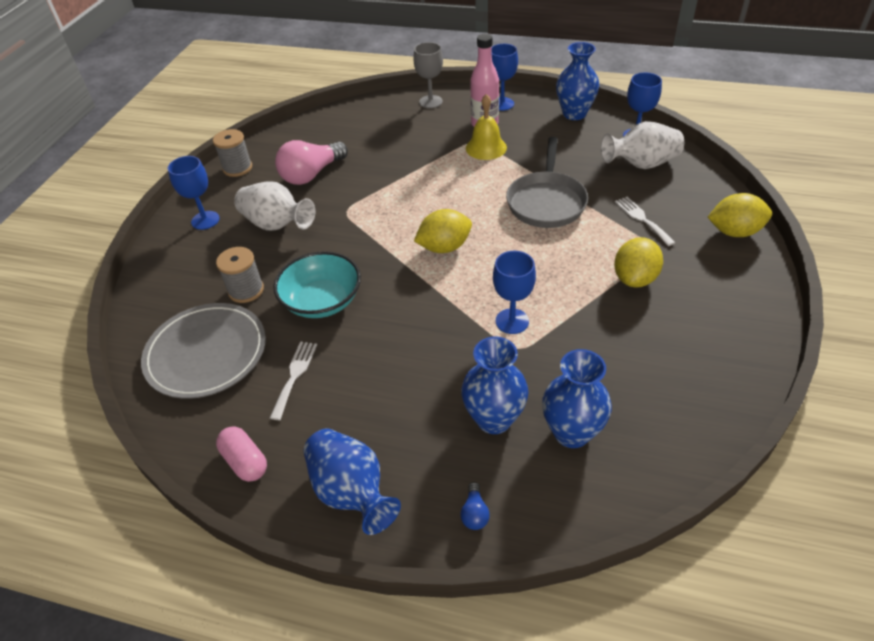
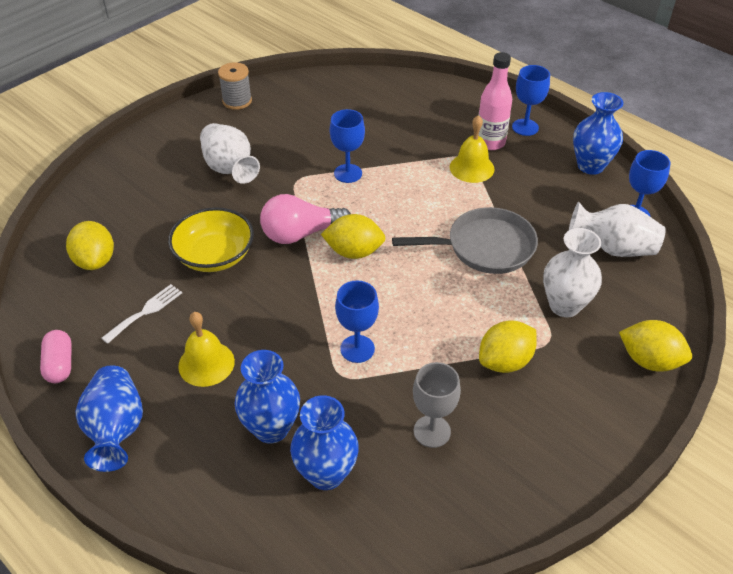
camera: 25 degrees right, 0 degrees up
grey plate [141,303,266,399] -> yellow lemon [66,221,114,270]
blue goblet [168,156,220,230] -> blue goblet moved to [330,109,365,183]
grey spool [216,247,264,303] -> none
turquoise bowl [273,251,361,318] -> yellow bowl [168,207,254,272]
pink light bulb [275,140,348,185] -> pink light bulb moved to [260,194,351,244]
grey goblet [413,42,443,108] -> grey goblet moved to [413,362,461,448]
blue light bulb [460,482,490,530] -> none
grey pan [506,137,588,228] -> grey pan turned 135 degrees counterclockwise [392,207,538,274]
white fork [615,197,676,246] -> white vase [543,228,602,317]
none -> yellow bell [178,312,235,387]

